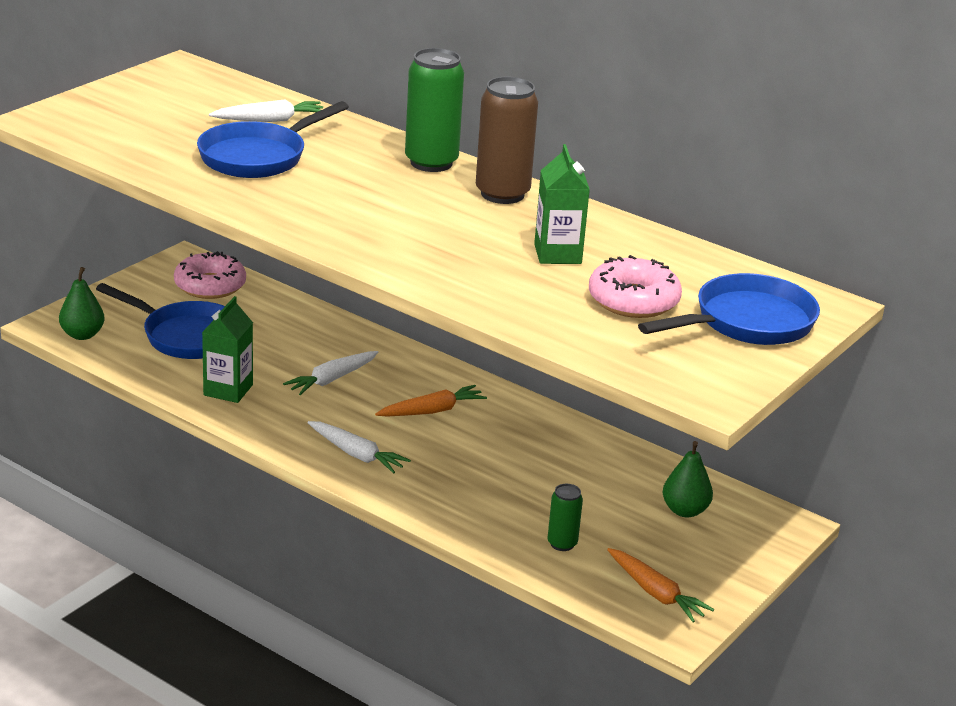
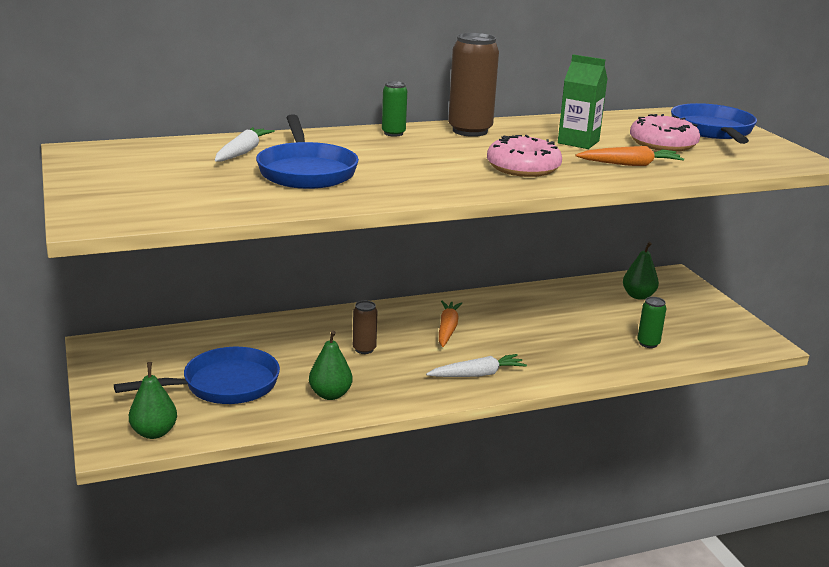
camera: 55 degrees left, 5 degrees down
pink donut [174,251,246,299] -> pink donut moved to [487,135,562,177]
green carton [202,296,253,403] -> green pear [309,330,353,400]
white carrot [283,351,378,395] -> brown can [353,301,377,354]
green can [405,48,464,172] -> green can [382,81,407,137], size x0.53
orange carrot [607,548,714,622] -> orange carrot moved to [576,146,684,166]

